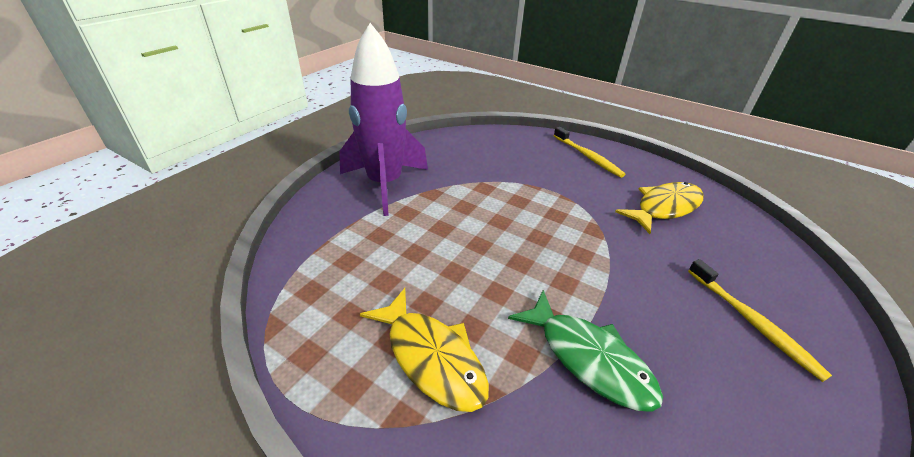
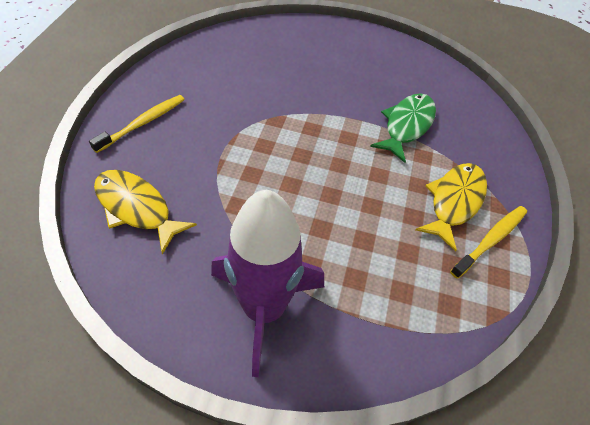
camera: 110 degrees left, 15 degrees up
yellow fish [615,182,704,234] -> yellow fish moved to [94,170,197,254]
yellow toothbrush [688,259,832,382] -> yellow toothbrush moved to [450,206,527,279]

